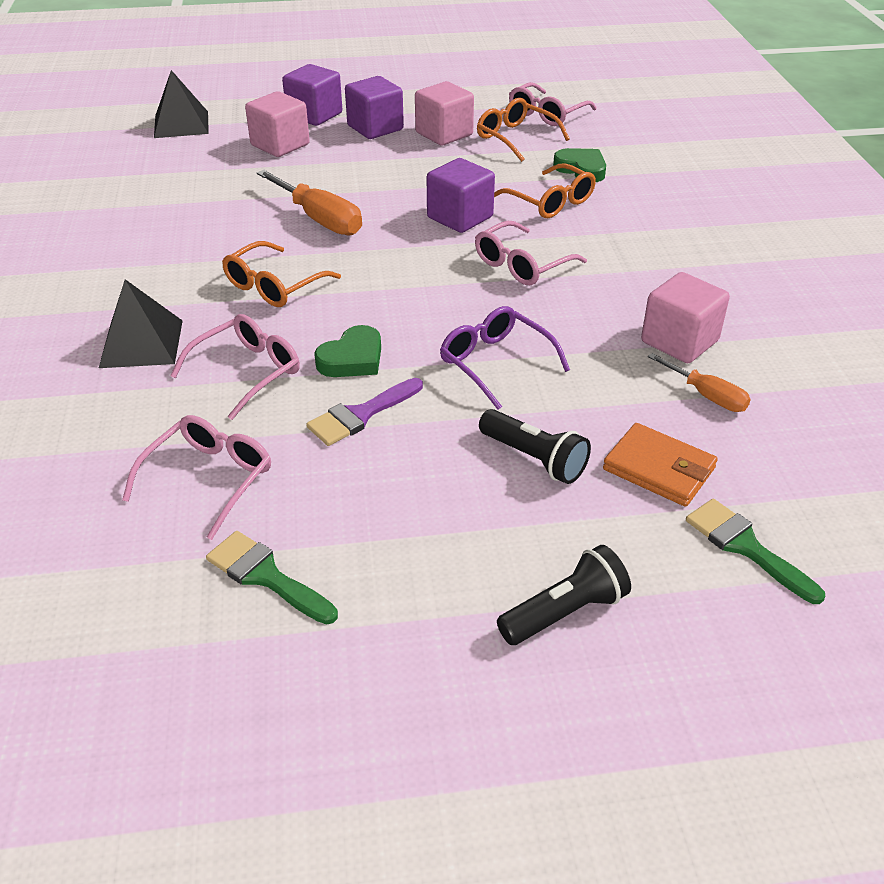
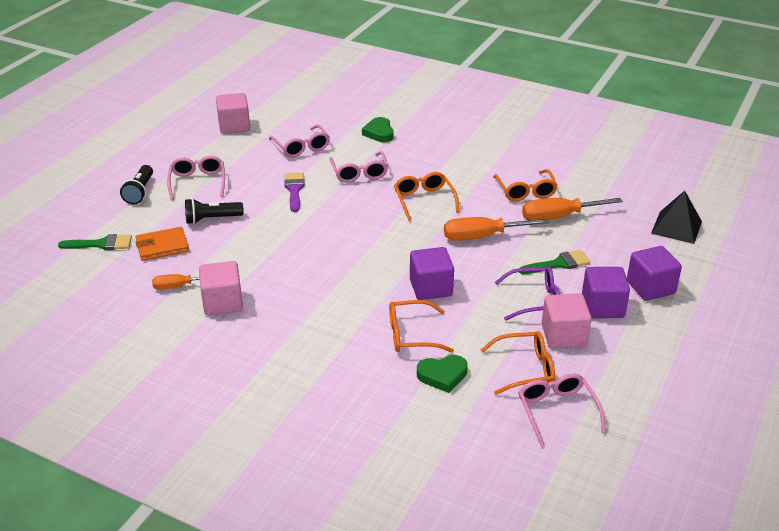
camera: 125 degrees right, 5 degrees down
black pyramid [99,279,183,368] -> none
green brush [206,531,338,625] -> green brush moved to [519,250,591,274]
pink cube [245,91,310,157] -> pink cube moved to [216,93,250,134]
green heart [314,325,381,377] -> green heart moved to [362,117,394,142]
purple glasses [440,306,570,410] -> purple glasses moved to [495,266,560,321]
pink glasses [475,221,587,285] -> pink glasses moved to [167,156,225,200]
none -> orange glasses [493,169,558,201]
none -> orange screwdriver [522,198,623,220]

